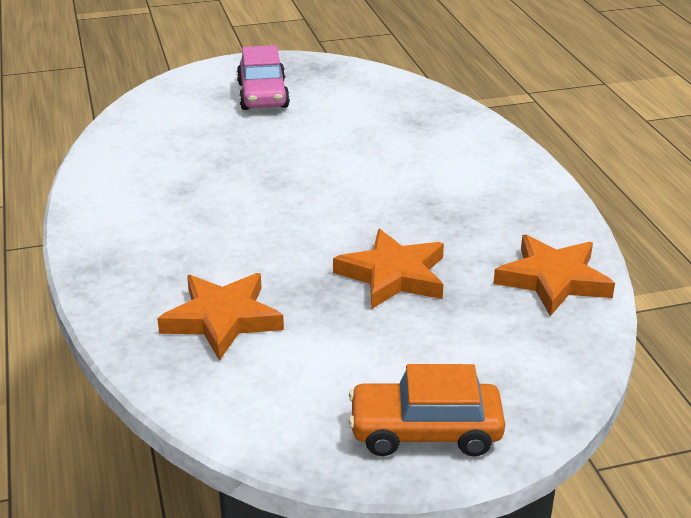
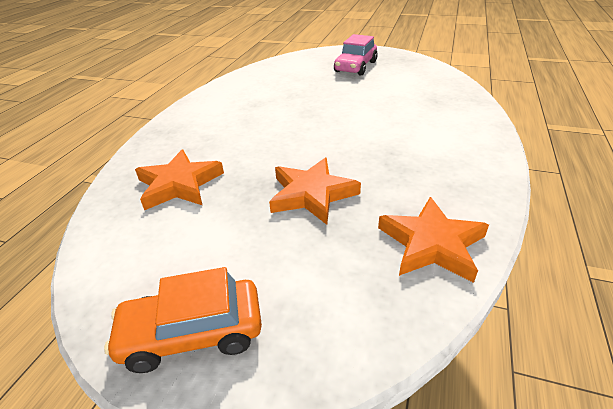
camera: 35 degrees right, 5 degrees up
orange car [349,364,505,456] -> orange car turned 45 degrees counterclockwise [104,267,262,373]

